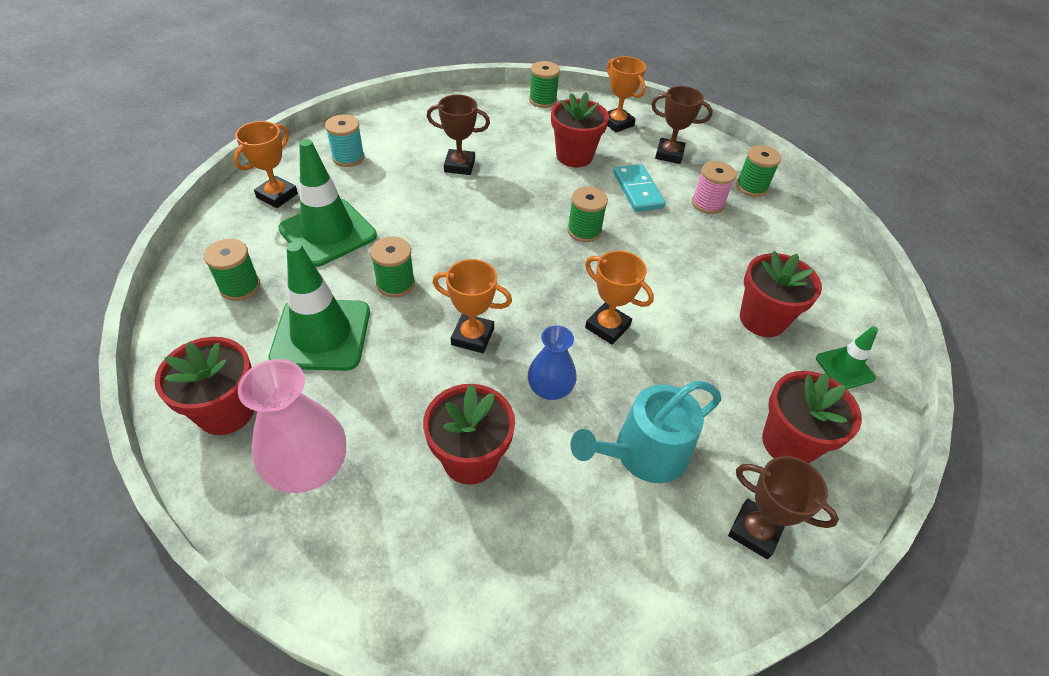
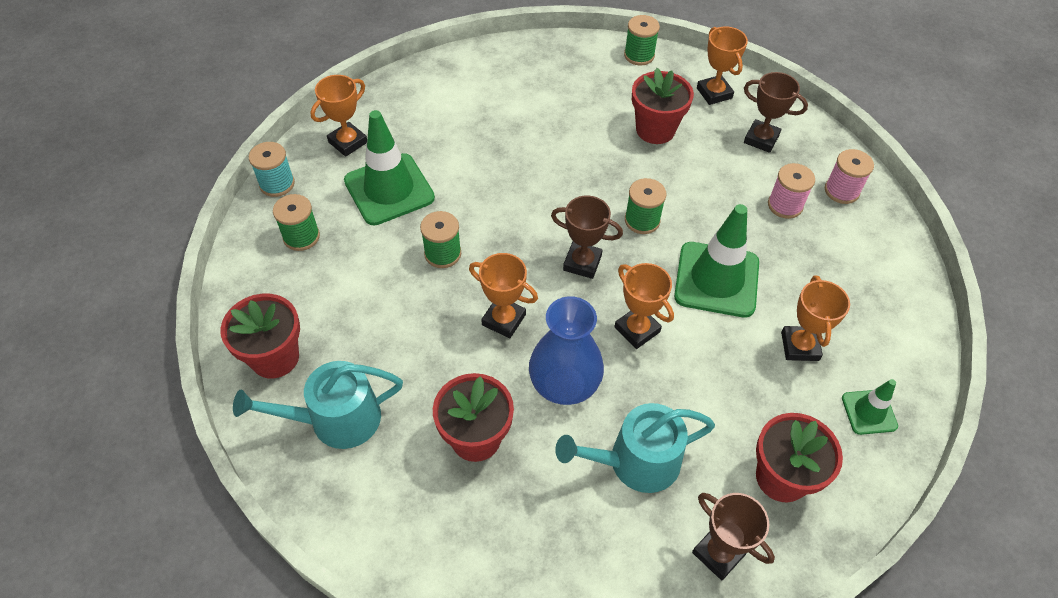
camera: 15 degrees right, 5 degrees up
pink vase [238,359,346,493] -> turquoise watering can [233,361,403,449]
green traffic cone [269,242,370,371] -> green traffic cone moved to [674,204,759,318]
turquoise spool [325,115,365,167] -> turquoise spool moved to [249,142,295,197]
brown trophy [427,95,490,175] -> brown trophy moved to [551,196,623,279]
blue vase [528,326,577,400] -> blue vase [529,296,604,405], size x1.60
turquoise domino [614,164,666,212] -> none
green spool [736,145,781,197] -> pink spool [825,149,874,204]
red flower pot [740,251,822,337] -> orange trophy [781,275,850,361]

